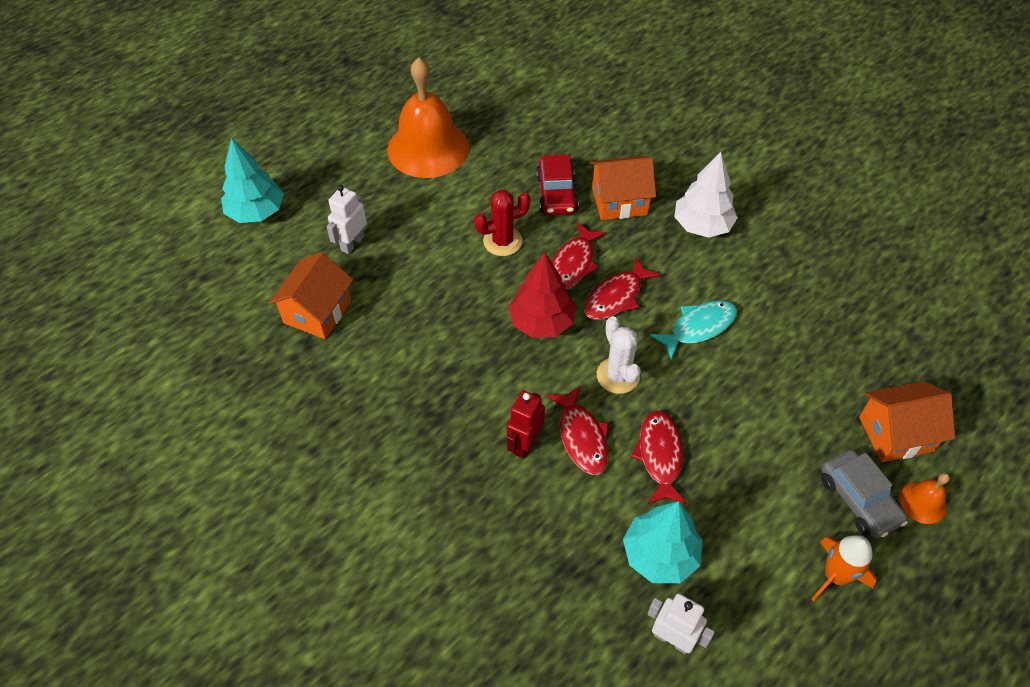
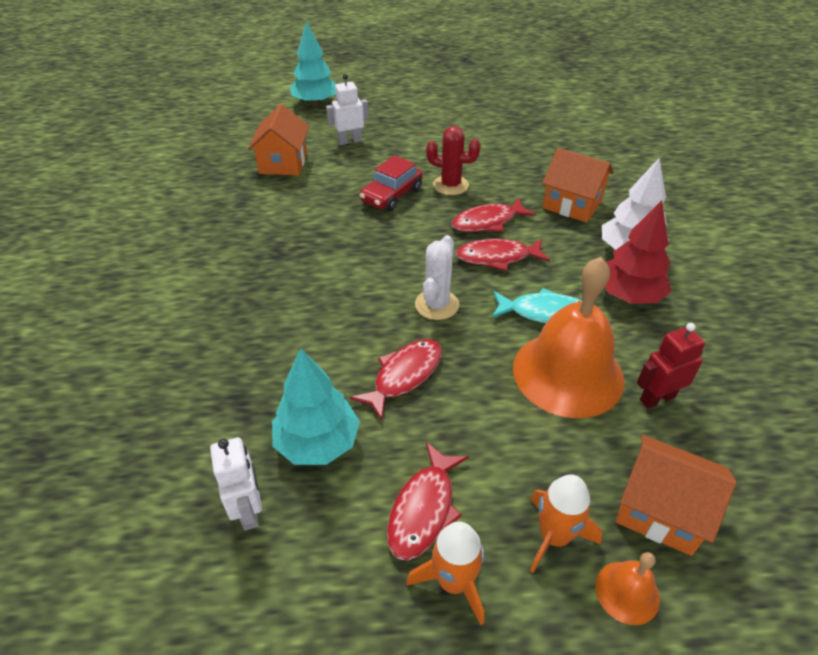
camera: 40 degrees right, 10 degrees down
orange house [269,252,353,339] -> orange house turned 60 degrees counterclockwise [248,104,309,175]
orange bell [388,57,469,178] -> orange bell moved to [513,257,625,418]
red robot [507,390,545,458] -> red robot moved to [637,323,705,409]
red tree [508,252,576,338] -> red tree moved to [604,200,671,304]
red car [536,155,579,215] -> red car moved to [359,155,423,212]
red fish [546,385,609,475] -> red fish moved to [387,442,469,560]
grey car [821,449,908,538] -> orange rocket [530,474,603,573]

